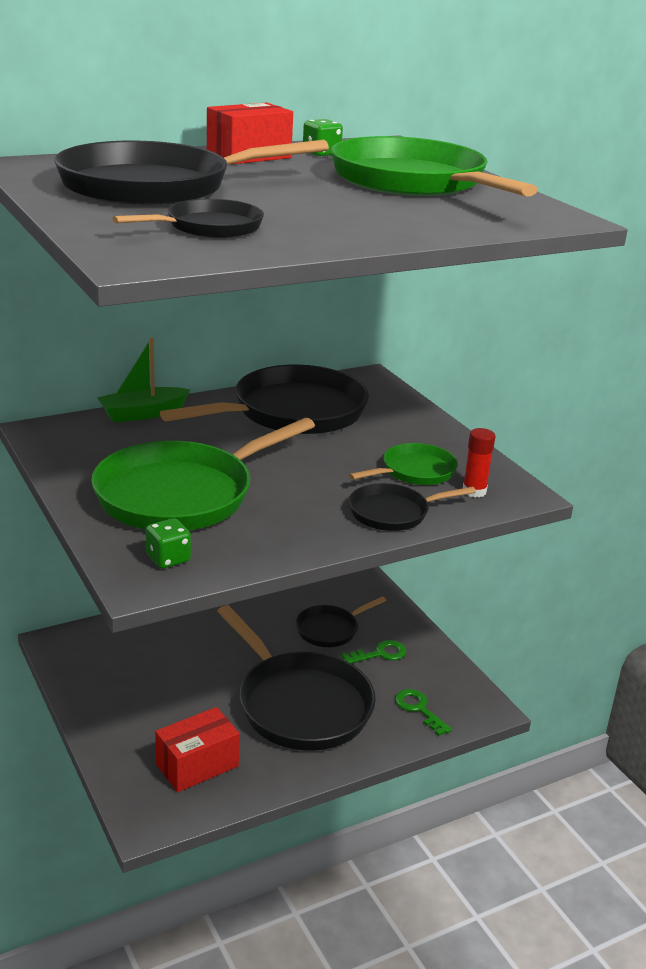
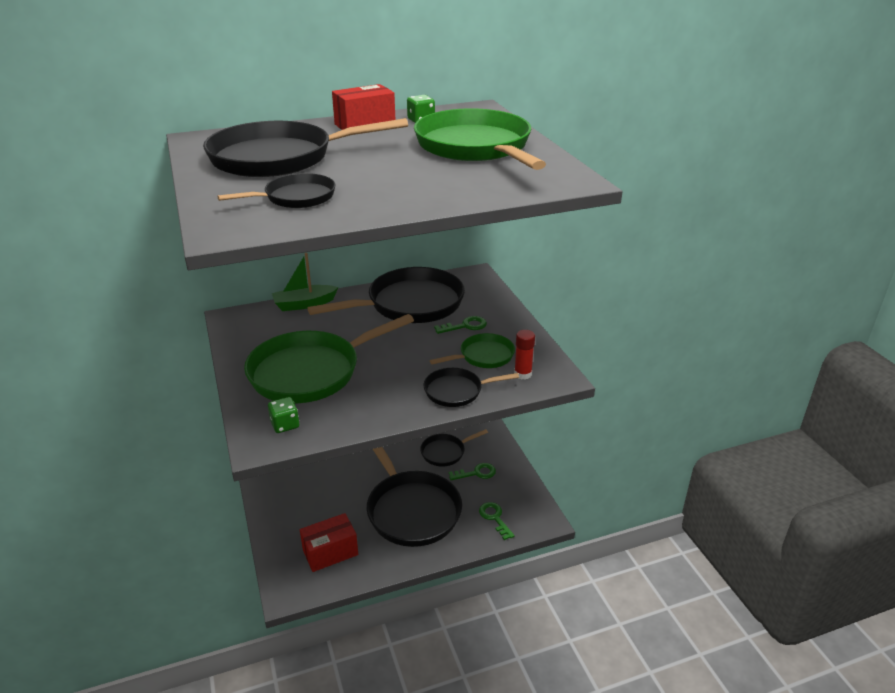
camera: 10 degrees right, 5 degrees up
none -> green key [434,316,487,334]

